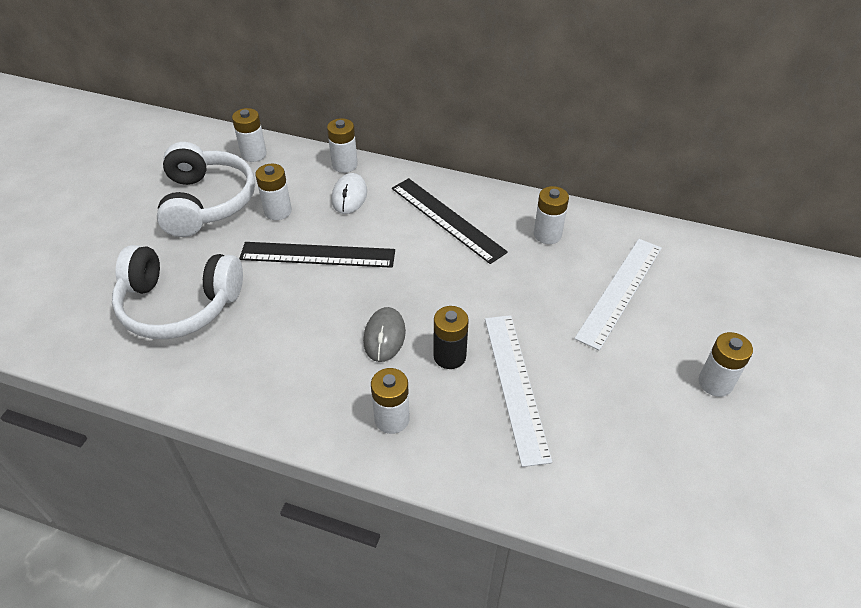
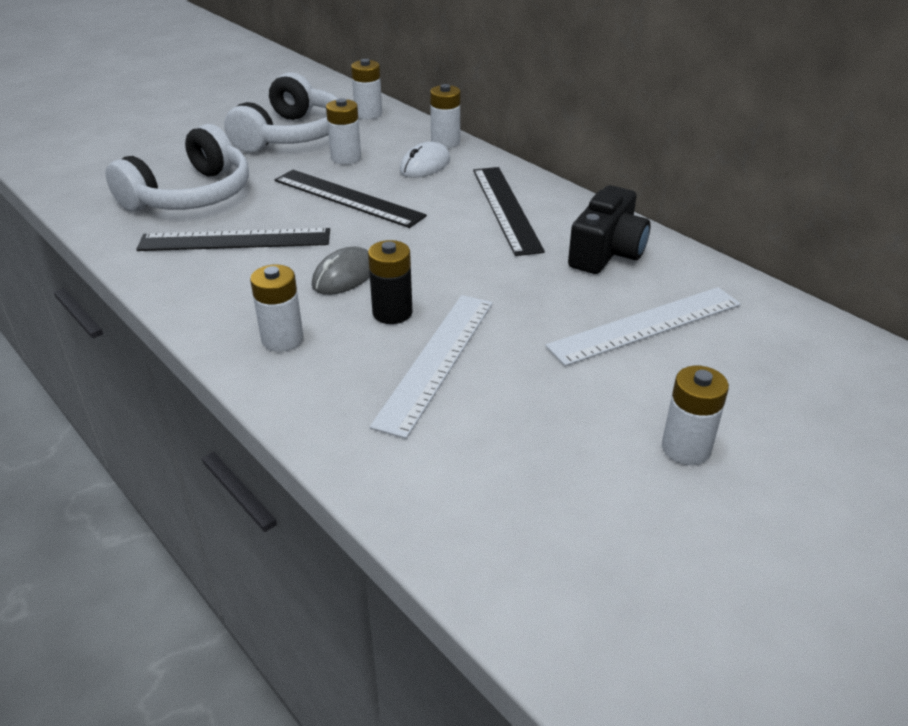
camera: 30 degrees right, 10 degrees down
white headphones [112,245,243,339] -> white headphones turned 90 degrees counterclockwise [106,124,249,212]
white battery [534,186,569,244] -> black camera [568,185,650,274]
none -> black ruler [136,228,330,251]

